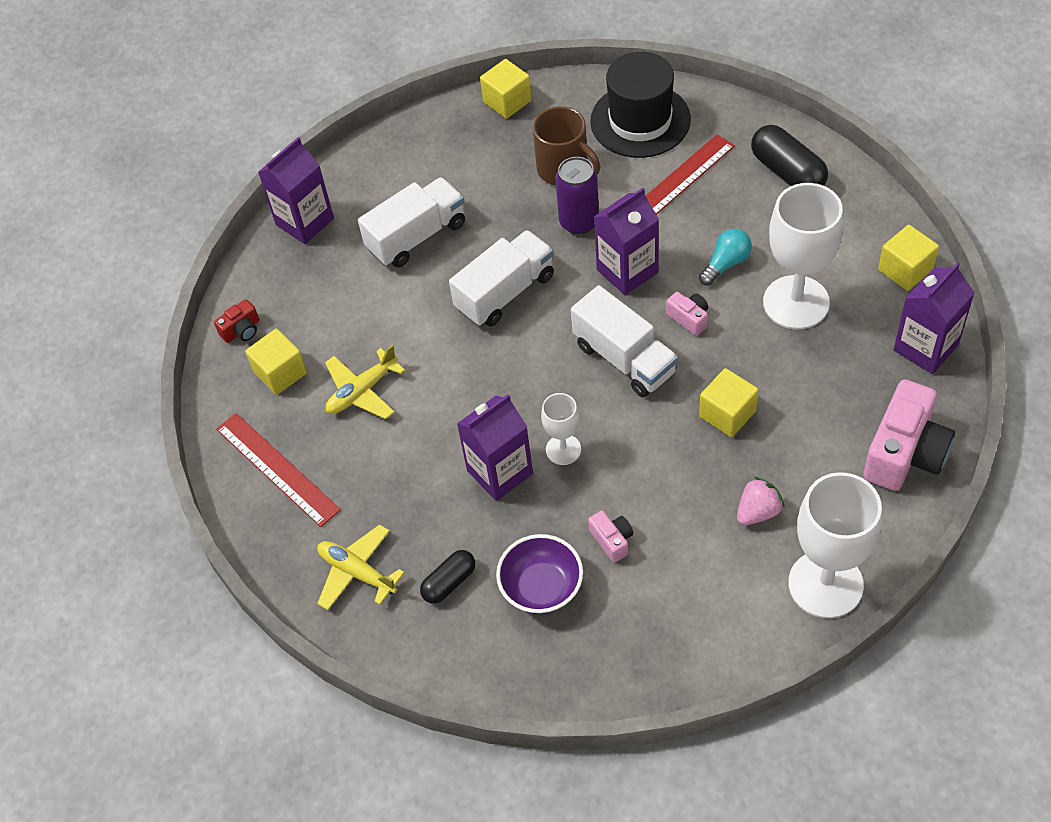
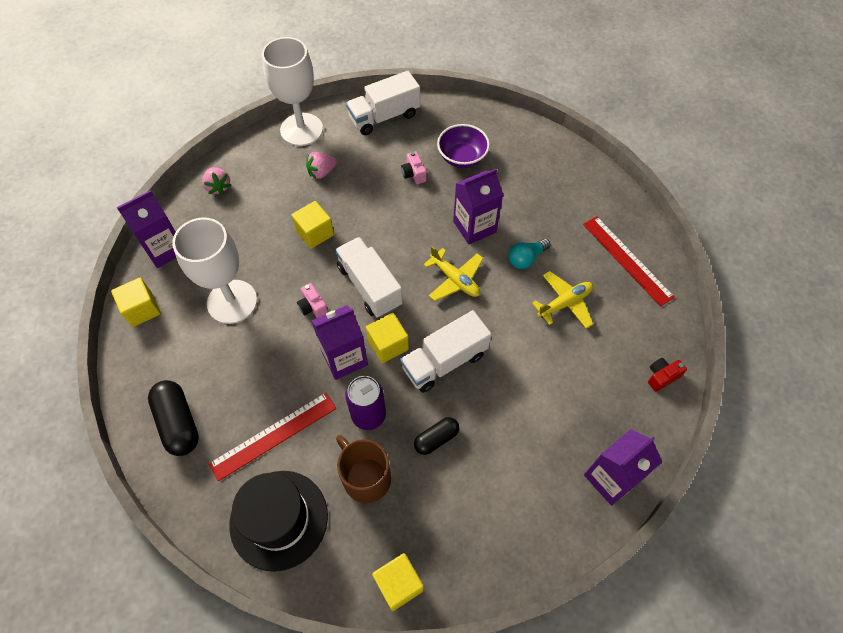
camera: 175 degrees left, 5 degrees up
yellow cube [245,329,307,395] -> yellow cube moved to [366,313,409,363]
yellow plane [317,524,405,610] -> yellow plane moved to [423,246,484,301]
white truck [358,177,465,267] -> white truck moved to [346,71,420,135]
black capsule [420,550,475,604] -> black capsule moved to [414,417,459,455]
white goblet [541,393,581,465] -> none
turquoise light bulb [699,229,752,286] -> turquoise light bulb moved to [508,239,551,269]
pink camera [863,380,955,491] -> pink strawberry [202,167,231,195]

